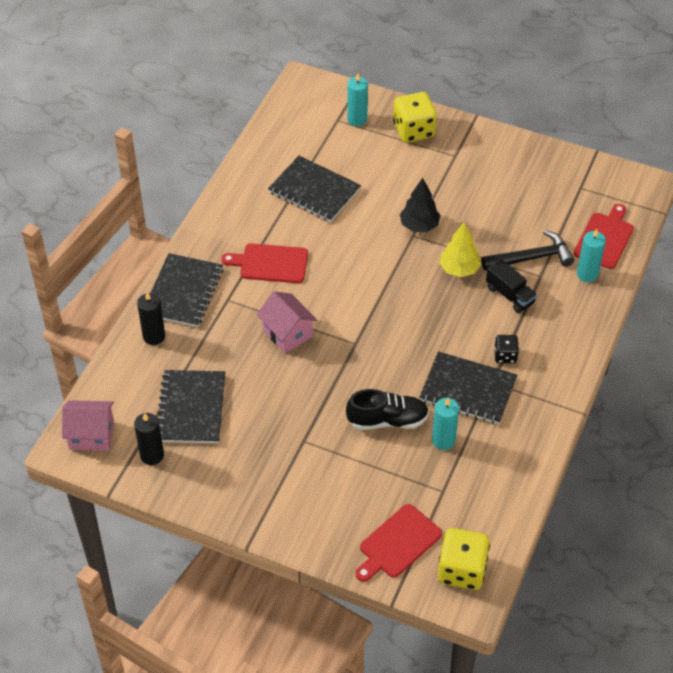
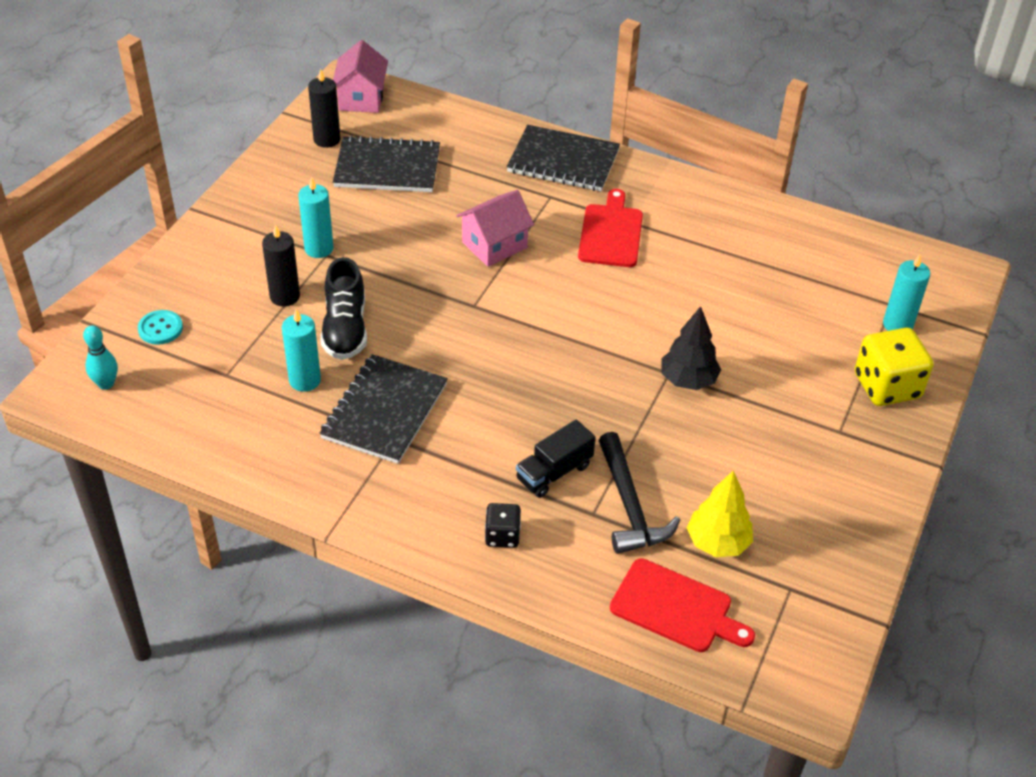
camera: 90 degrees right, 5 degrees down
black candle [137,292,165,345] -> black candle moved to [262,225,300,307]
black notebook [268,156,361,222] -> none
red cutting board [355,504,442,582] -> turquoise button [138,310,183,345]
yellow dice [438,528,490,590] -> turquoise bowling pin [83,325,118,390]
yellow tree [440,222,481,277] -> yellow tree moved to [687,470,753,557]
black dice [494,335,519,363] -> black dice moved to [485,503,521,548]
turquoise candle [577,229,606,282] -> turquoise candle moved to [298,177,334,258]

